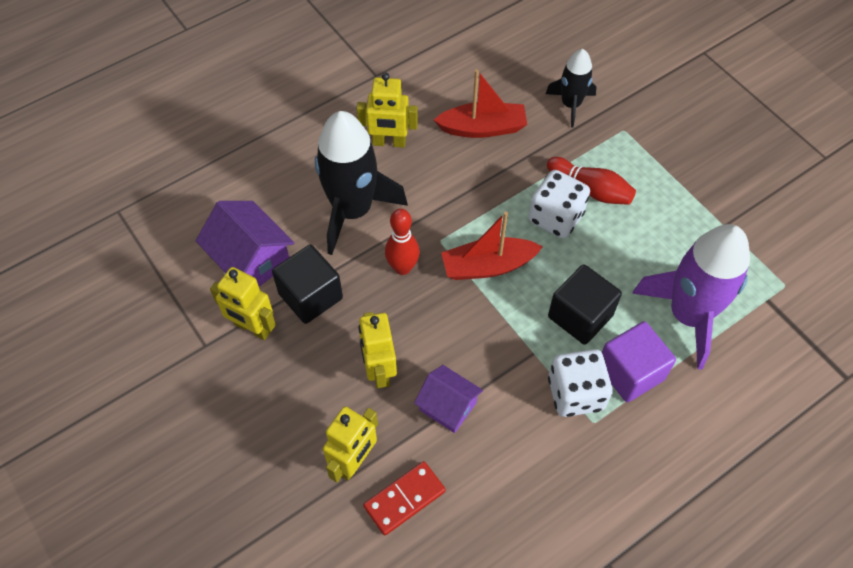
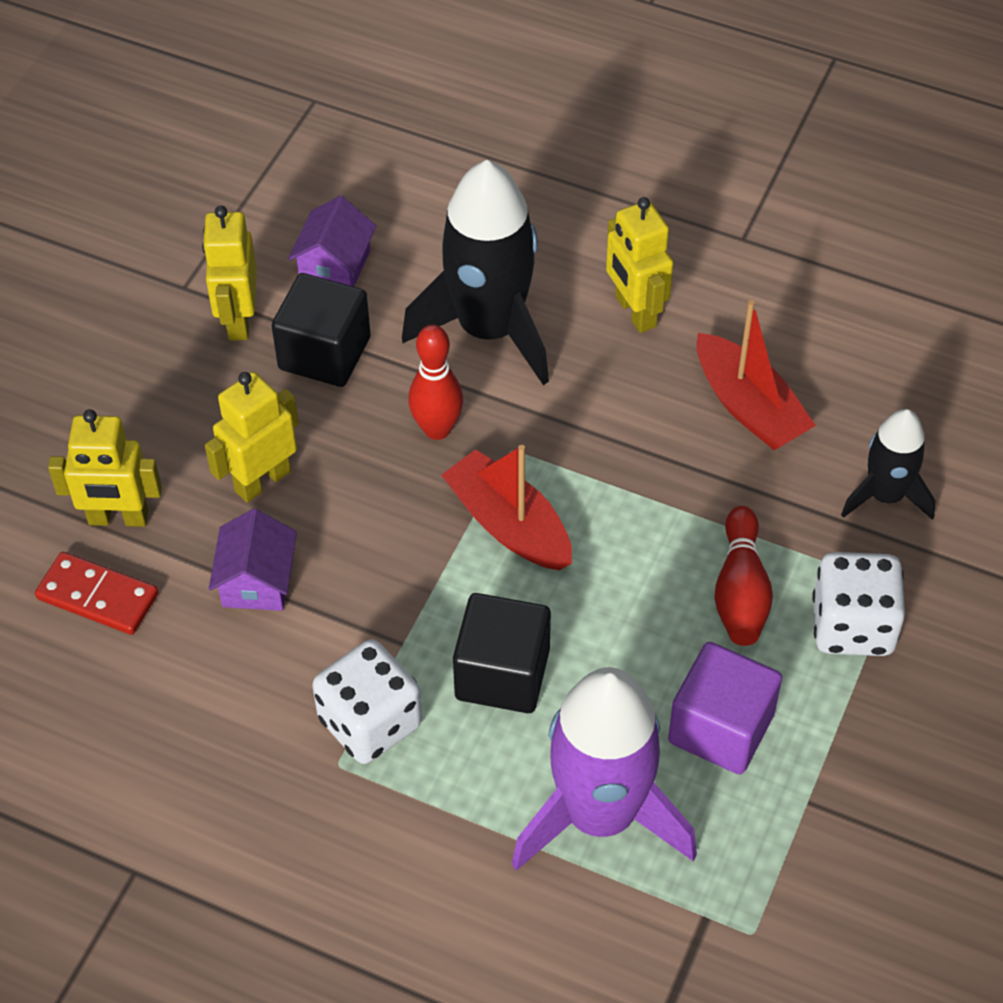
camera: 60 degrees right, 5 degrees down
purple house [196,201,294,286] -> purple house [288,196,376,287], size x0.66
white dice [528,170,590,239] -> white dice moved to [812,552,905,656]
purple cube [602,321,676,402] -> purple cube moved to [668,642,782,774]

